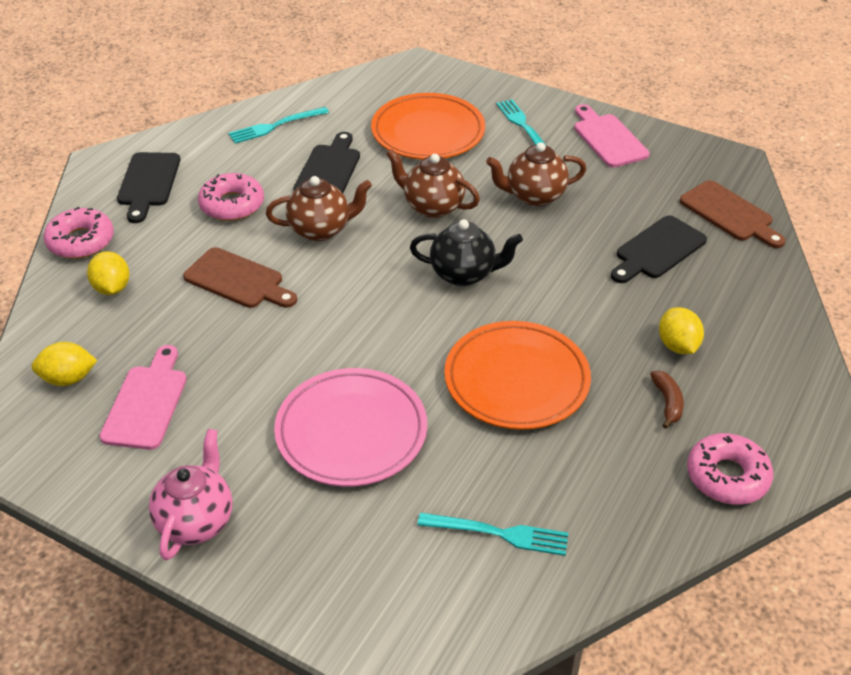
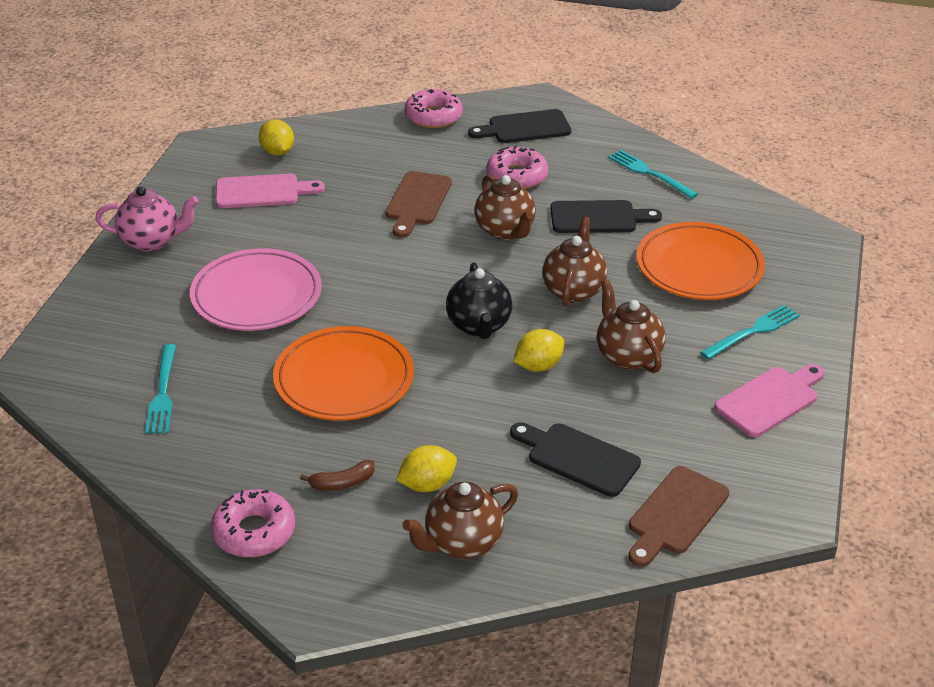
camera: 75 degrees right, 5 degrees down
yellow lemon [87,251,130,295] -> yellow lemon moved to [514,329,564,372]
none -> brown teapot [402,482,518,559]

